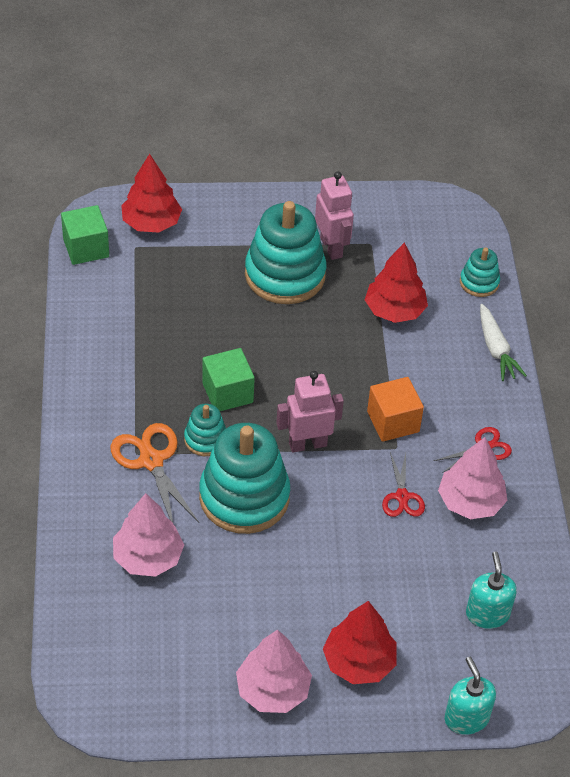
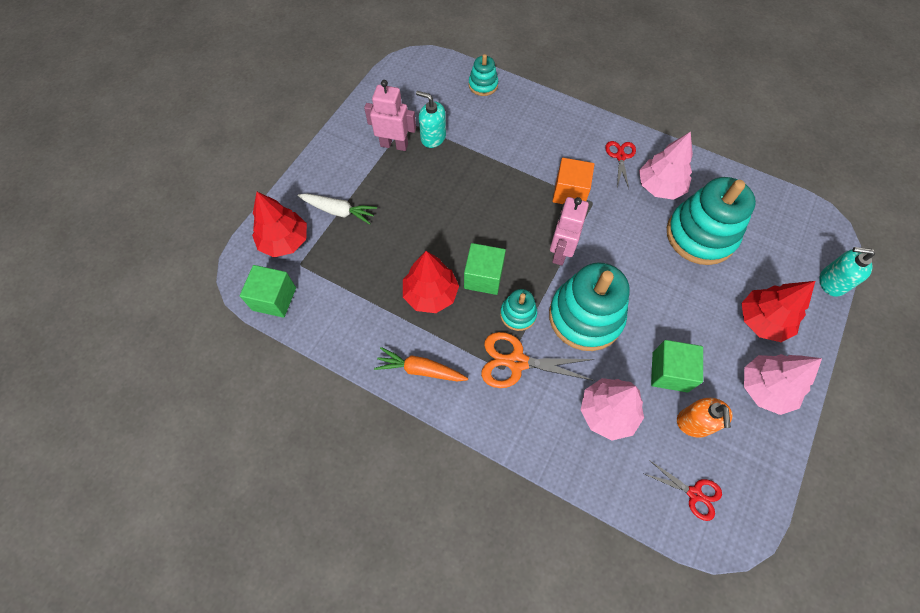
camera: 55 degrees left, 15 degrees up
turquoise stacking toy [245,201,326,304] -> turquoise stacking toy moved to [667,177,756,265]
red tree [365,243,428,323] -> red tree moved to [403,251,459,313]
red scissors [382,452,425,517] -> red scissors moved to [645,460,722,521]
turquoise soap dispenser [466,551,517,629] -> turquoise soap dispenser moved to [416,91,446,148]
white carrot [480,304,527,381] -> white carrot moved to [298,193,377,225]
none -> orange carrot [374,347,468,382]
none -> green cube [651,340,703,393]
none -> orange soap dispenser [677,398,733,438]

